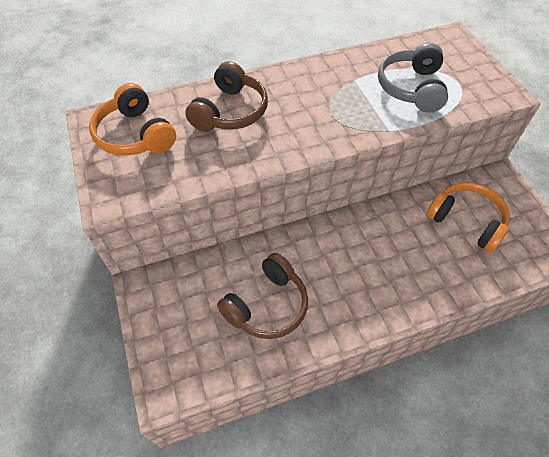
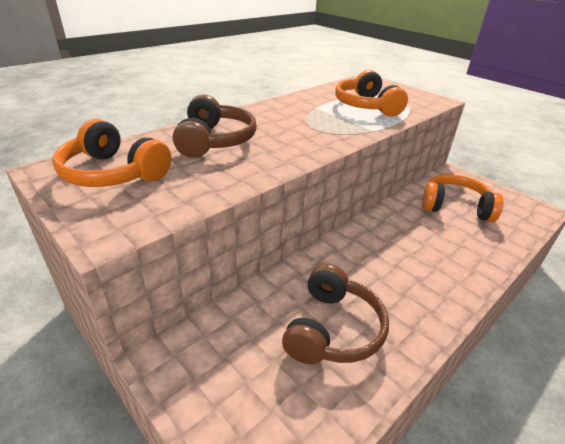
camera: 25 degrees left, 20 degrees down
grey headphones [378,43,448,113] -> orange headphones [335,70,408,117]

